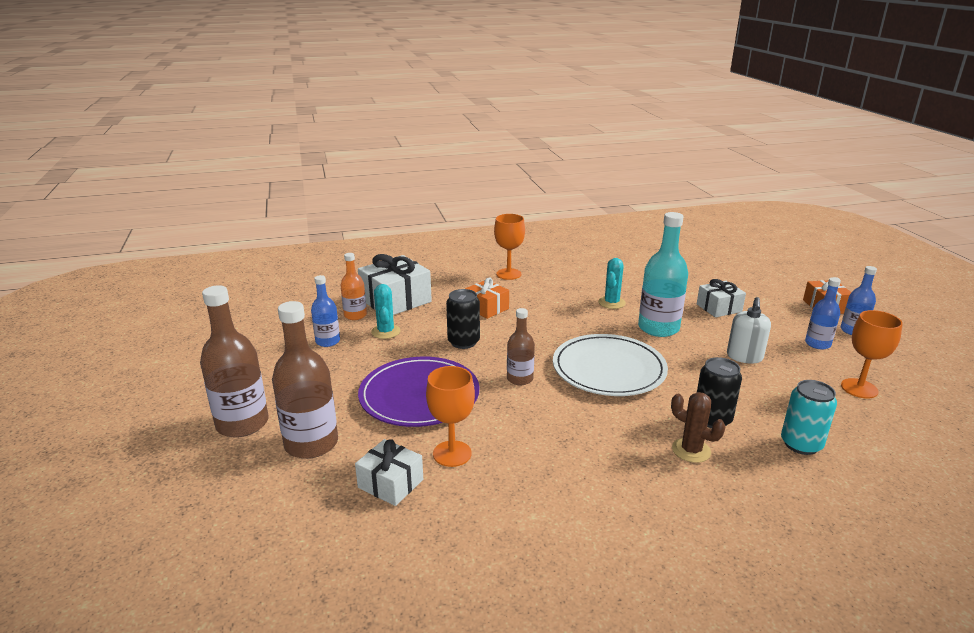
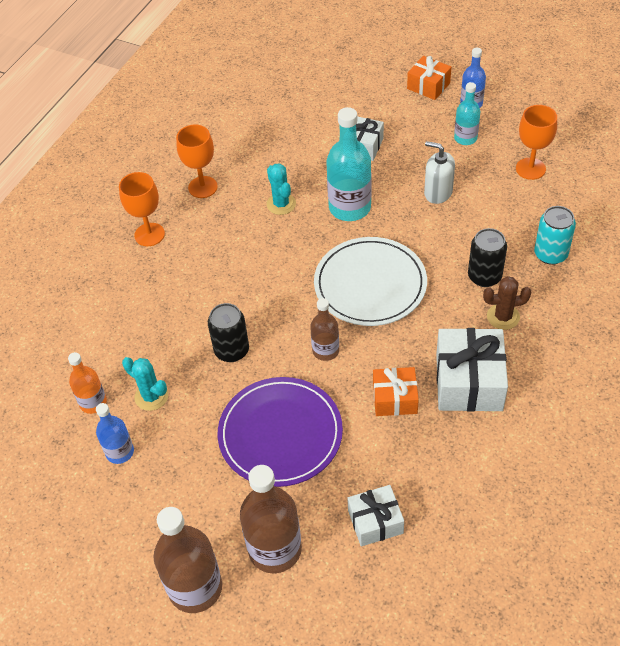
camera: 45 degrees left, 25 degrees up
white gift [358,254,432,315] -> white gift moved to [436,328,508,412]
orange goblet [426,366,475,467] -> orange goblet moved to [176,125,218,198]
orange gift [465,278,509,319] -> orange gift moved to [373,367,419,416]
white soap dispenser [727,297,771,364] -> white soap dispenser turned 150 degrees clockwise [424,141,455,204]
blue bottle [805,278,841,349] -> turquoise bottle [454,82,480,145]

